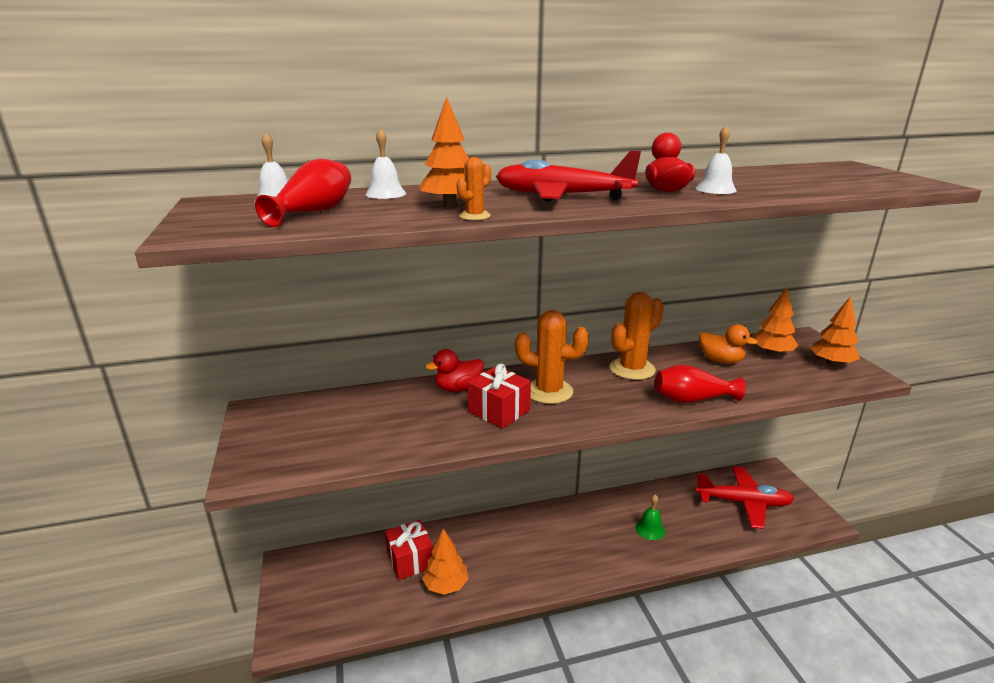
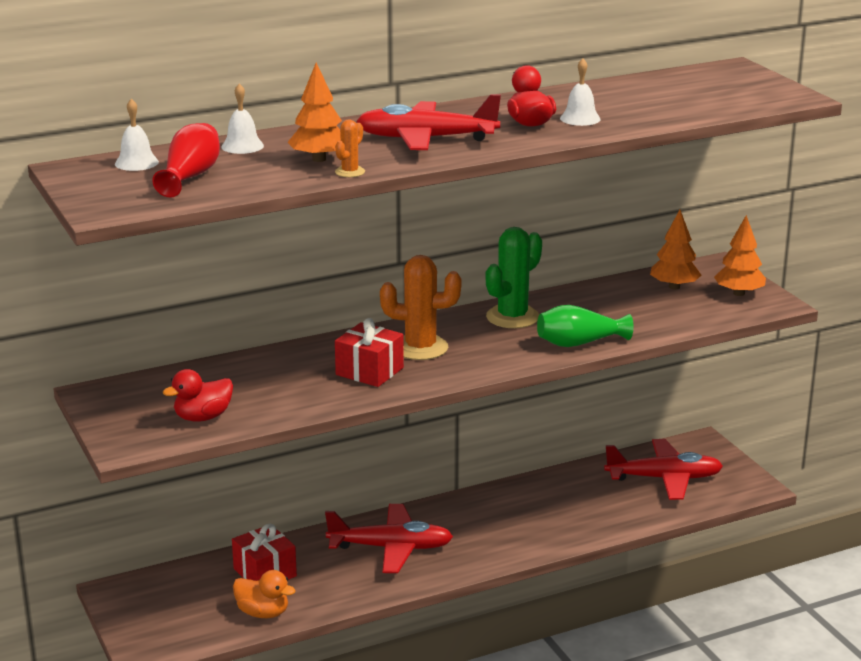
camera: 10 degrees left, 0 degrees up
orange tree [422,529,469,595] -> none
red duck [425,349,484,392] -> red duck moved to [163,369,233,422]
orange cactus [610,292,664,380] -> green cactus [486,227,542,328]
green bell [635,494,665,540] -> none
red vase [655,365,746,403] -> green vase [537,305,634,347]
orange duck [699,324,758,364] -> orange duck moved to [233,570,296,618]
none -> red plane [325,504,453,573]

